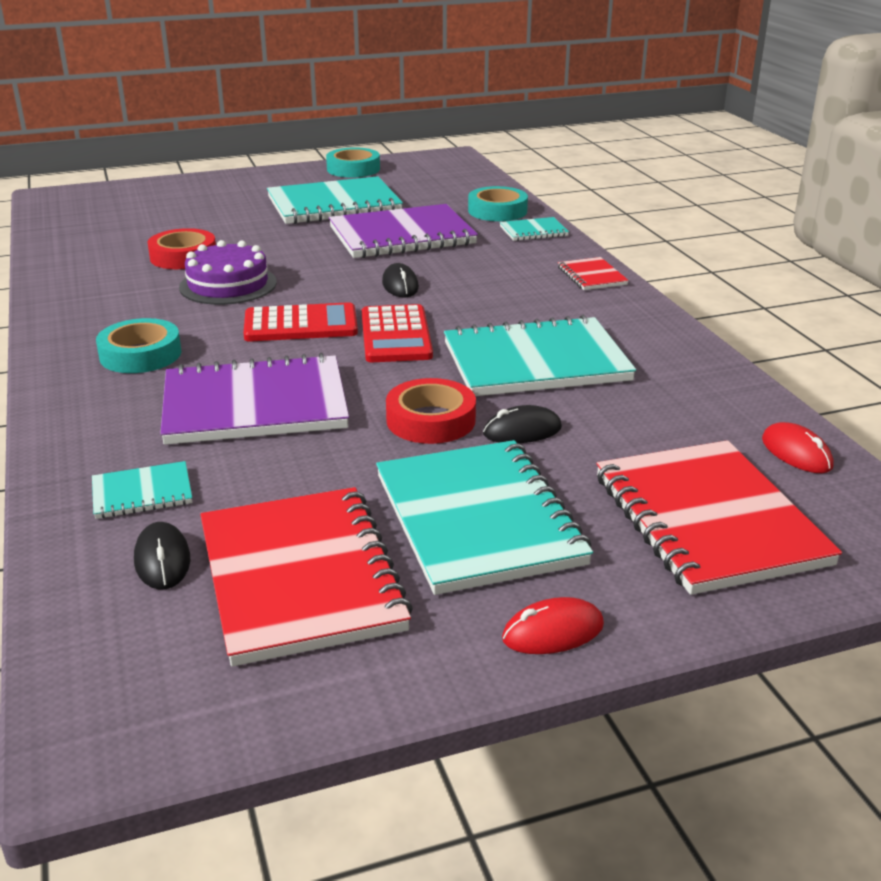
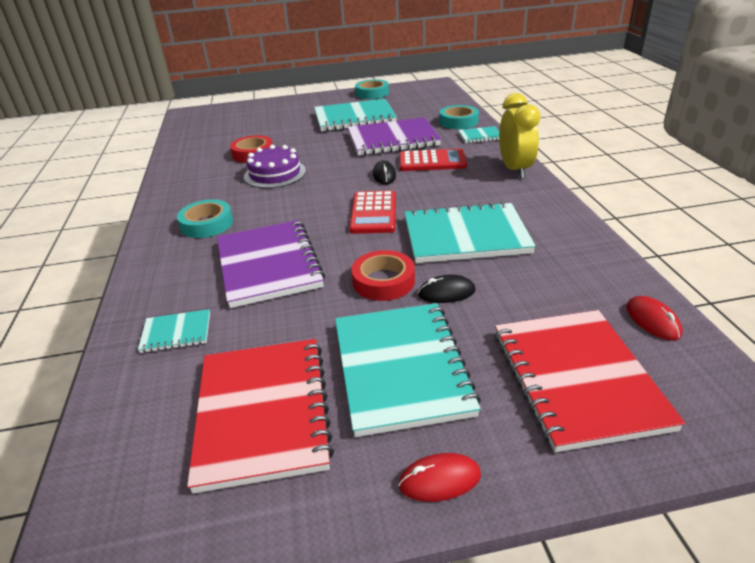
camera: 10 degrees right, 5 degrees up
black mouse [134,522,190,590] -> none
purple notebook [160,353,349,445] -> purple notebook turned 75 degrees clockwise [217,220,325,308]
red calculator [244,302,358,342] -> red calculator moved to [399,149,467,171]
red notebook [558,257,629,290] -> yellow clock [499,93,540,179]

